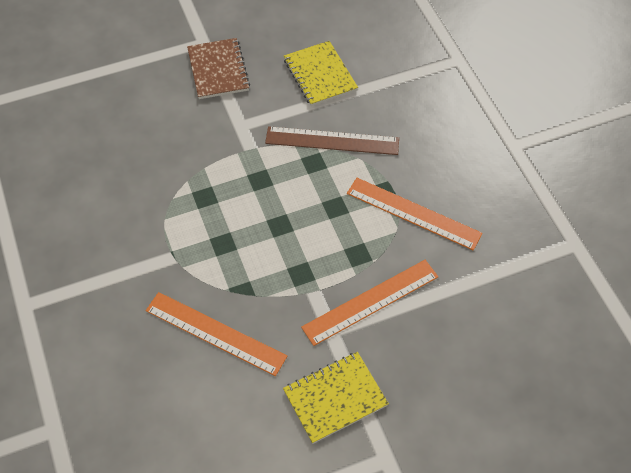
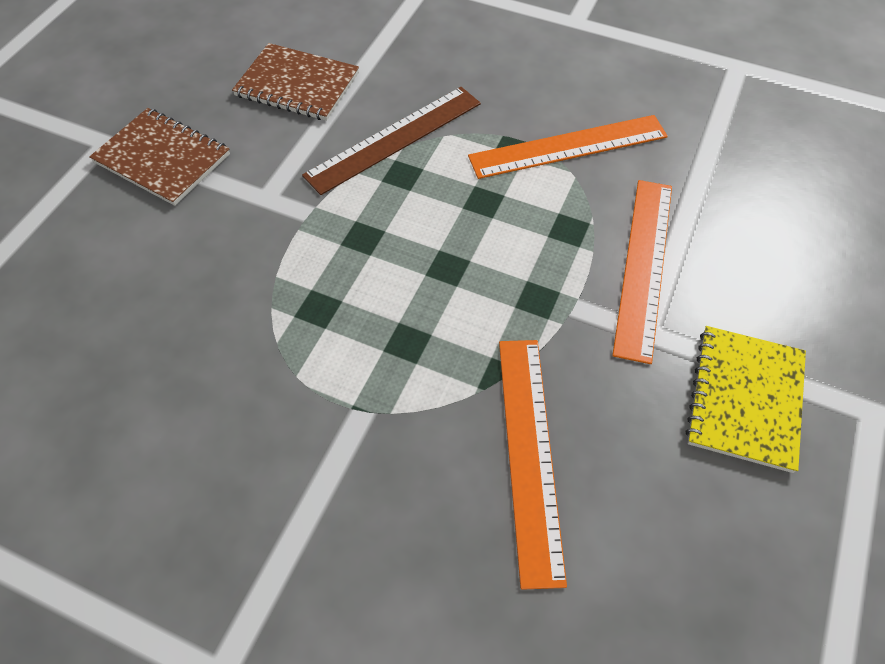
camera: 45 degrees left, 0 degrees up
orange ruler [146,292,287,376] -> orange ruler turned 75 degrees counterclockwise [499,340,567,590]
yellow notebook [284,41,358,106] -> brown notebook [232,43,359,121]

